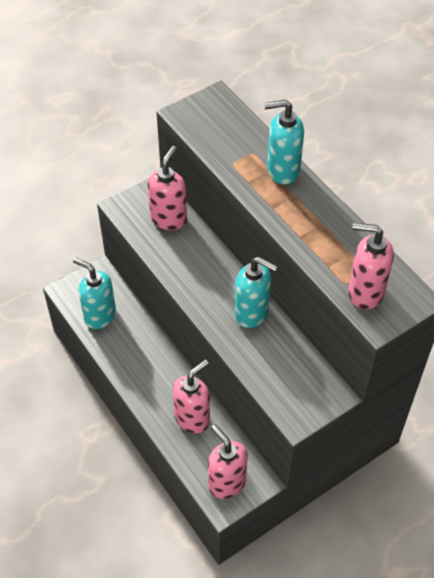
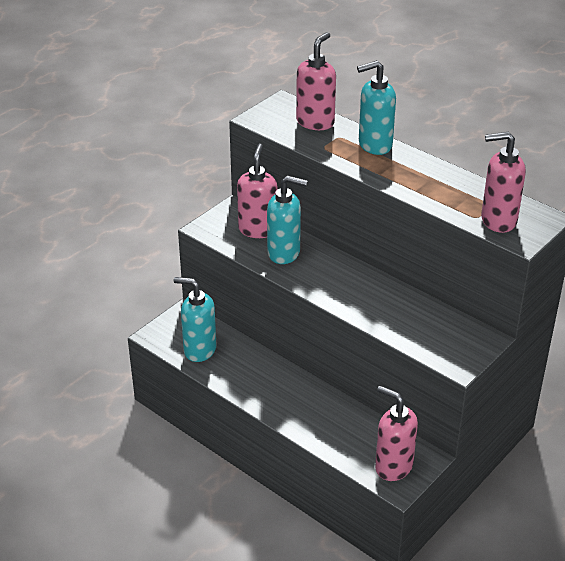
camera: 15 degrees left, 15 degrees down
pink soap dispenser [173,360,210,434] -> pink soap dispenser moved to [296,32,336,130]
turquoise soap dispenser [235,257,278,328] -> turquoise soap dispenser moved to [267,175,308,264]

